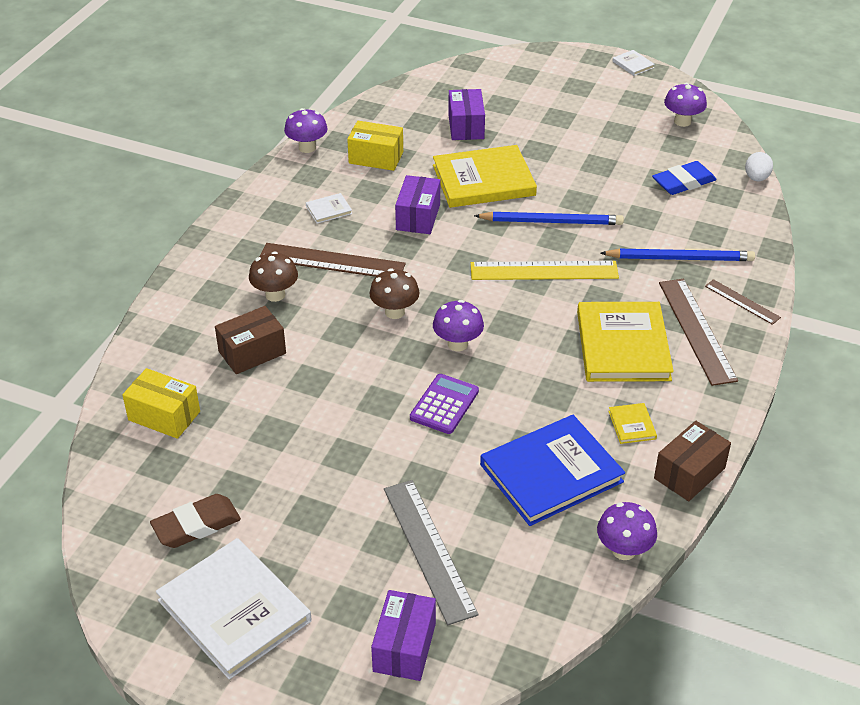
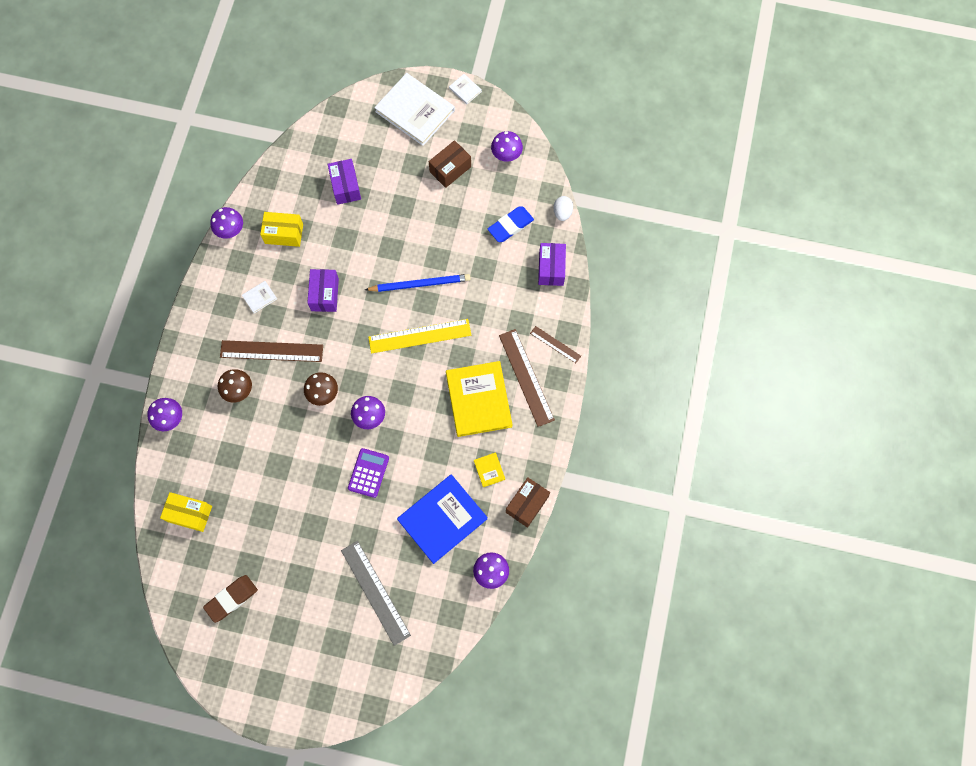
camera: 10 degrees left, 30 degrees up
white book [156,538,312,679] -> white book moved to [374,73,455,146]
brown box [215,306,286,374] -> brown box moved to [429,140,471,188]
purple box [371,590,436,681] -> purple box moved to [538,243,566,286]
yellow book [433,145,537,208] -> none
blue pencil [600,249,755,261] -> none
none -> purple mushroom [147,398,182,431]

